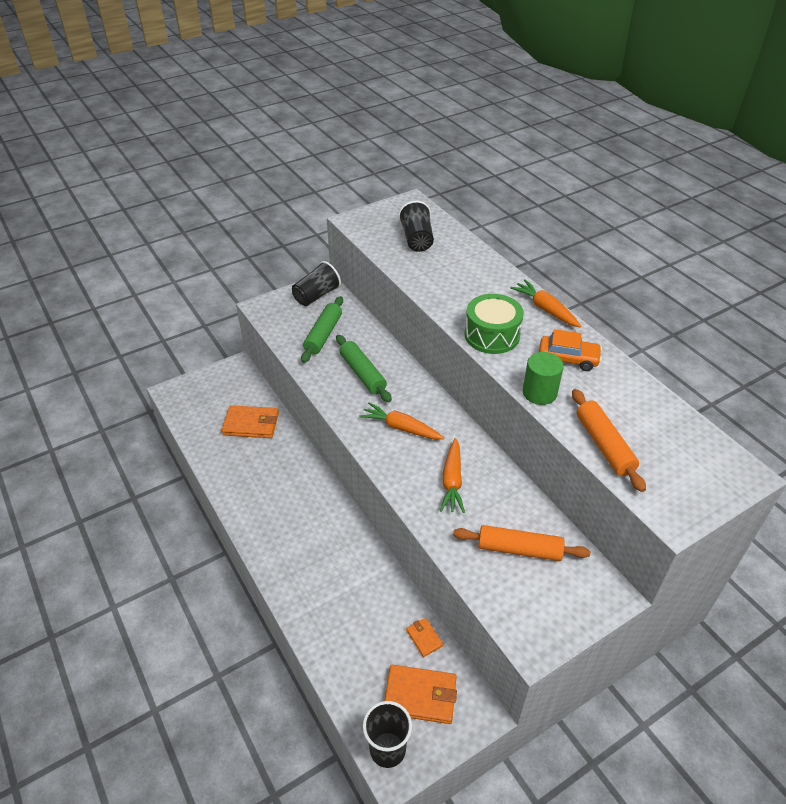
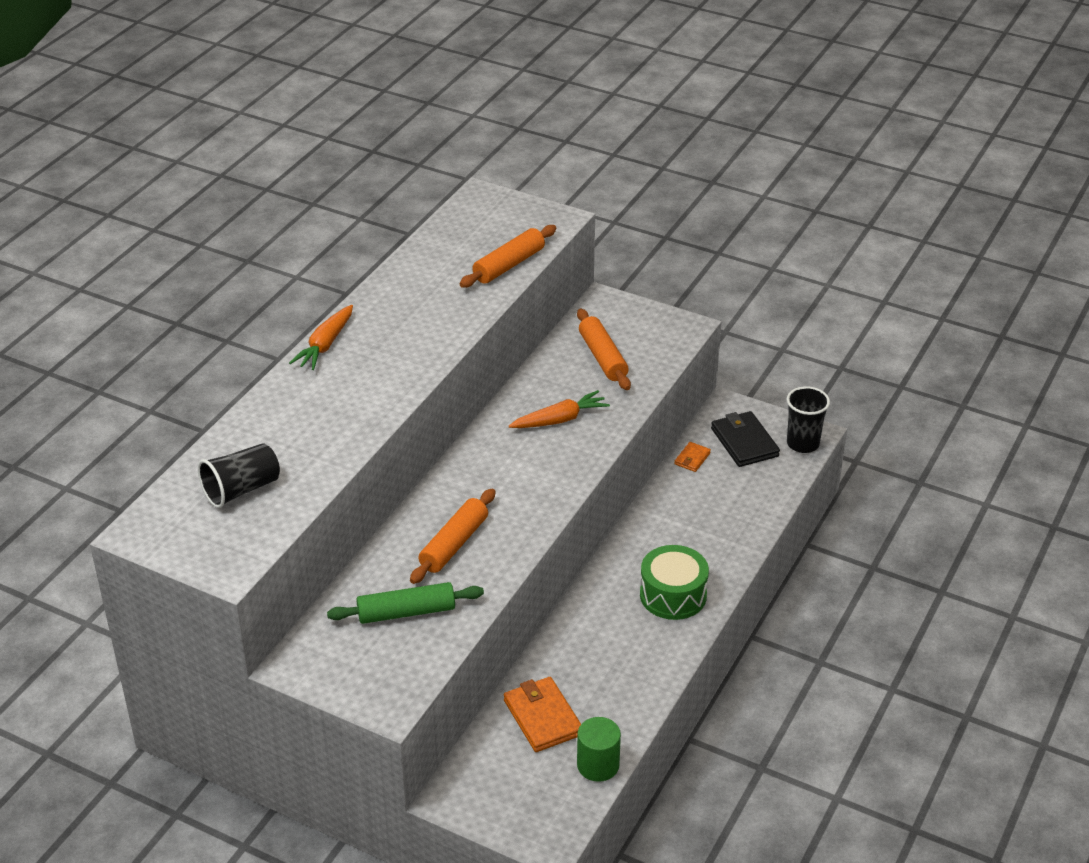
camera: 120 degrees left, 5 degrees down
black cup [292,261,341,306] -> none
green rolling pin [336,335,392,402] -> orange rolling pin [410,489,496,584]
orange carrot [359,402,444,439] -> none
orange wallet [384,665,457,724] -> black wallet [711,411,780,467]
green drum [465,294,524,354] -> green drum moved to [640,545,709,620]
green cylinder [523,352,564,405] -> green cylinder moved to [577,717,621,782]
orange car [539,329,602,371] -> none

